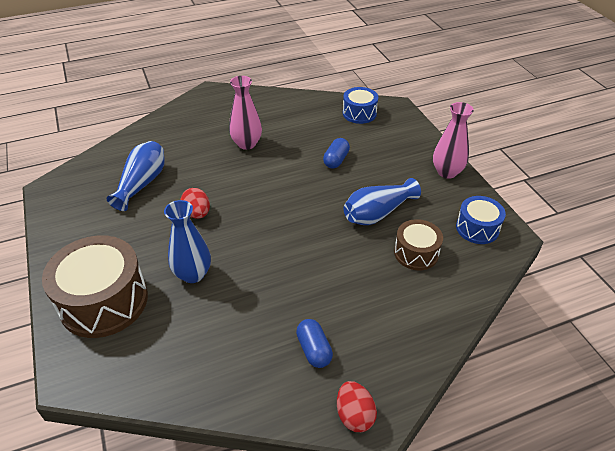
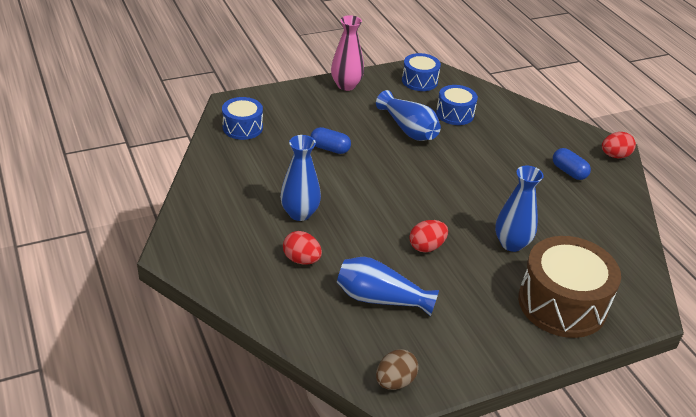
camera: 95 degrees left, 5 degrees down
pink vase [229,76,262,150] -> blue vase [280,135,321,221]
blue capsule [296,319,333,368] -> blue capsule turned 75 degrees clockwise [553,148,591,180]
brown drum [394,219,443,270] -> blue drum [436,85,478,125]
none -> red egg [283,231,322,265]
none -> brown egg [376,350,419,390]

